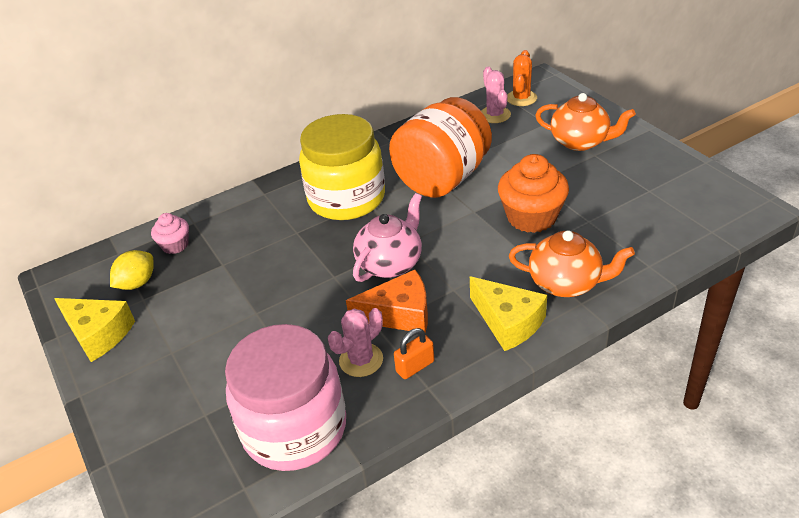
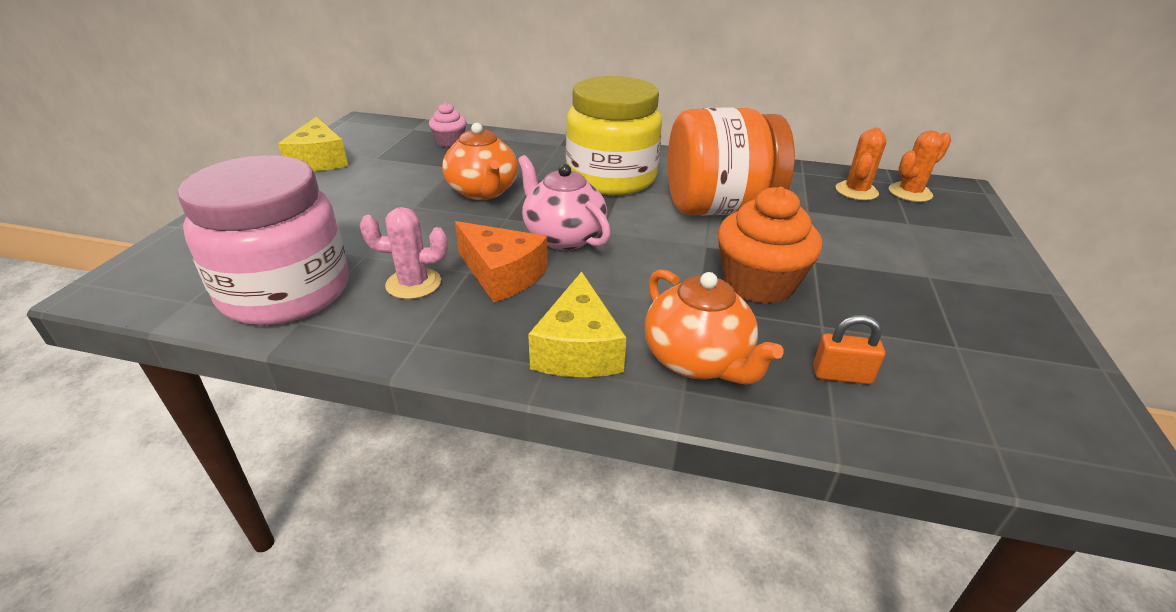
camera: 40 degrees right, 5 degrees down
yellow lemon [110,250,154,290] -> none
pink teapot [353,193,422,282] -> pink teapot turned 120 degrees counterclockwise [518,155,611,250]
orange padlock [394,328,434,379] -> orange padlock moved to [813,315,885,384]
pink cactus [481,67,511,123] -> orange cactus [835,127,887,200]
orange teapot [535,93,636,151] -> orange teapot moved to [442,123,518,200]

